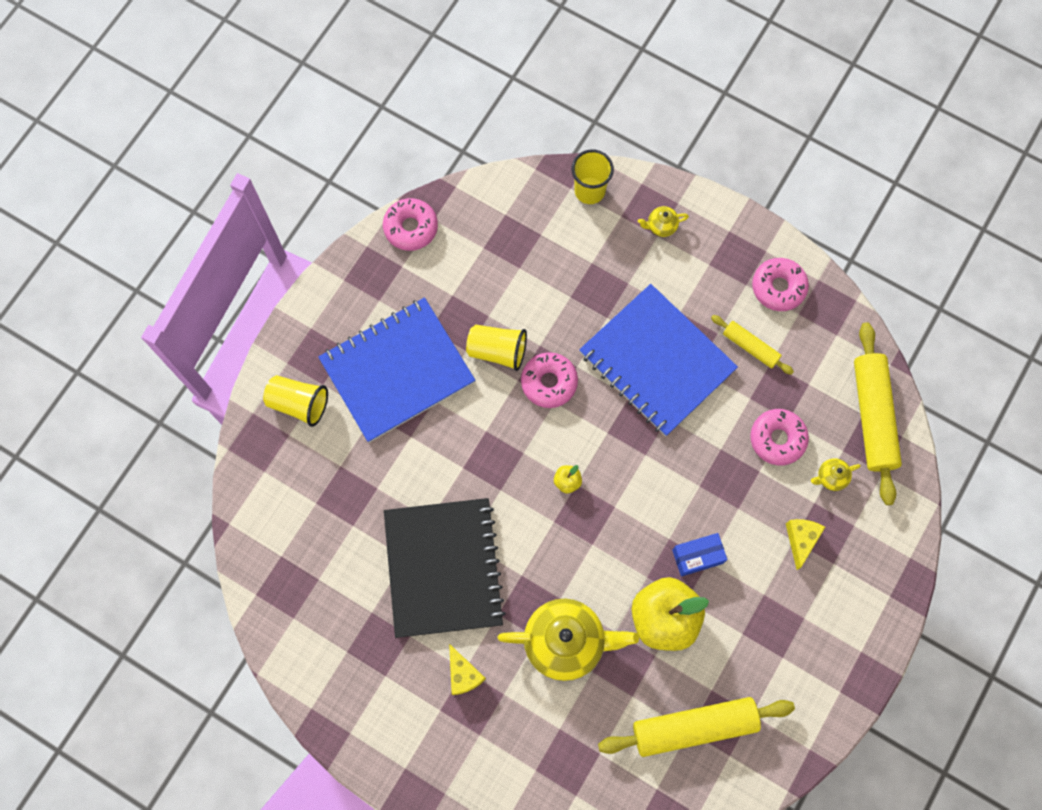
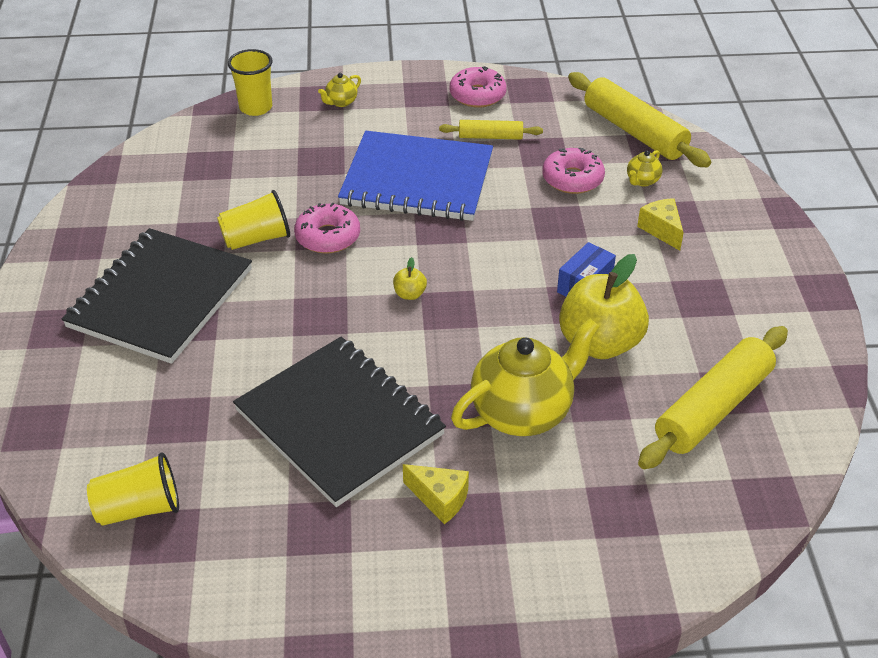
camera: 35 degrees left, 30 degrees down
yellow cup [263,375,328,427] -> yellow cup moved to [87,452,179,526]
blue notebook [318,297,475,443] -> black notebook [62,228,252,364]
pink donut [383,198,438,251] -> none

